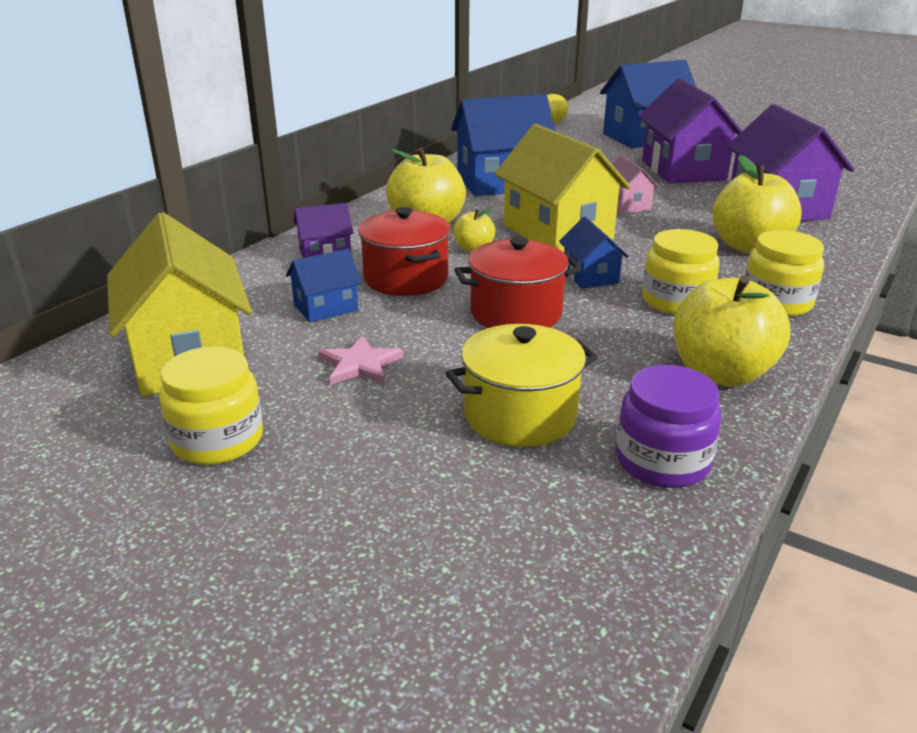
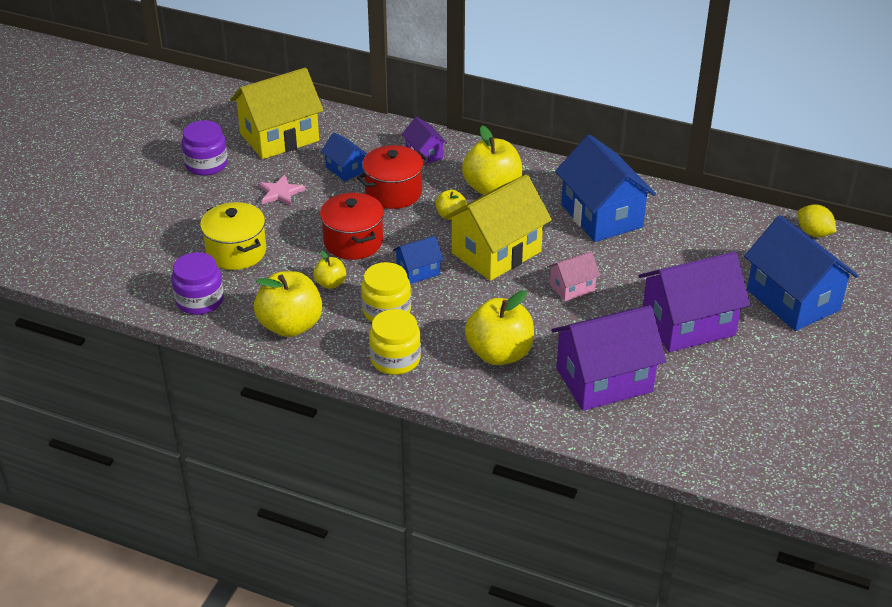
camera: 80 degrees right, 10 degrees up
yellow jar [159,346,263,465] -> purple jar [182,120,228,176]
none -> yellow apple [313,251,346,289]

